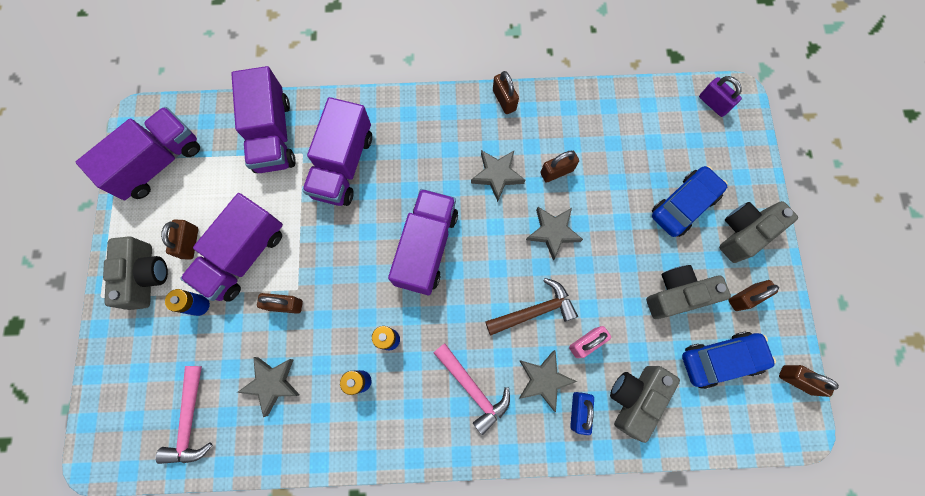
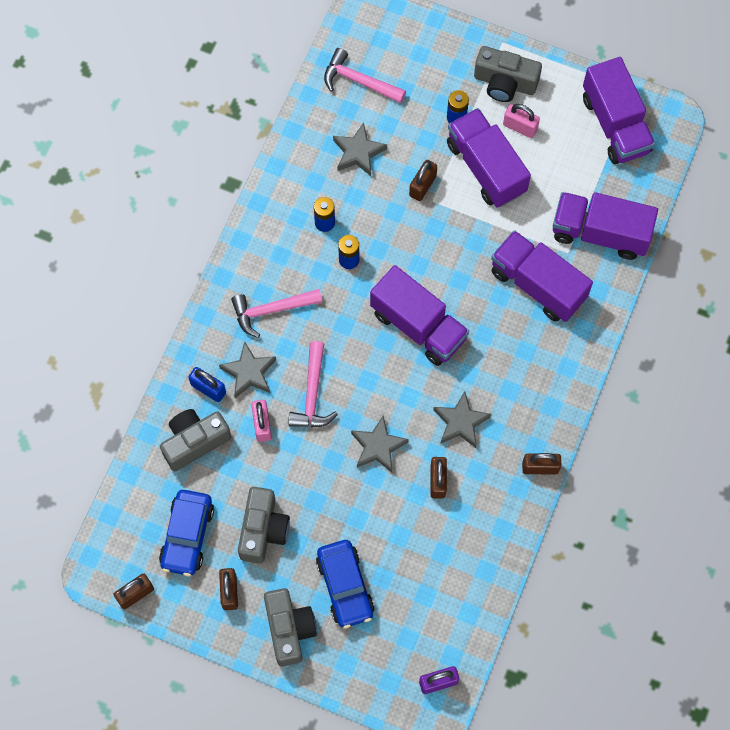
camera: 115 degrees right, 5 degrees down
brown padlock [161,220,198,260] -> pink padlock [503,104,540,138]
brown hammer [485,278,578,336] -> pink hammer [288,341,338,428]
grey camera [610,366,680,443] -> grey camera turned 90 degrees counterclockwise [160,409,231,471]

